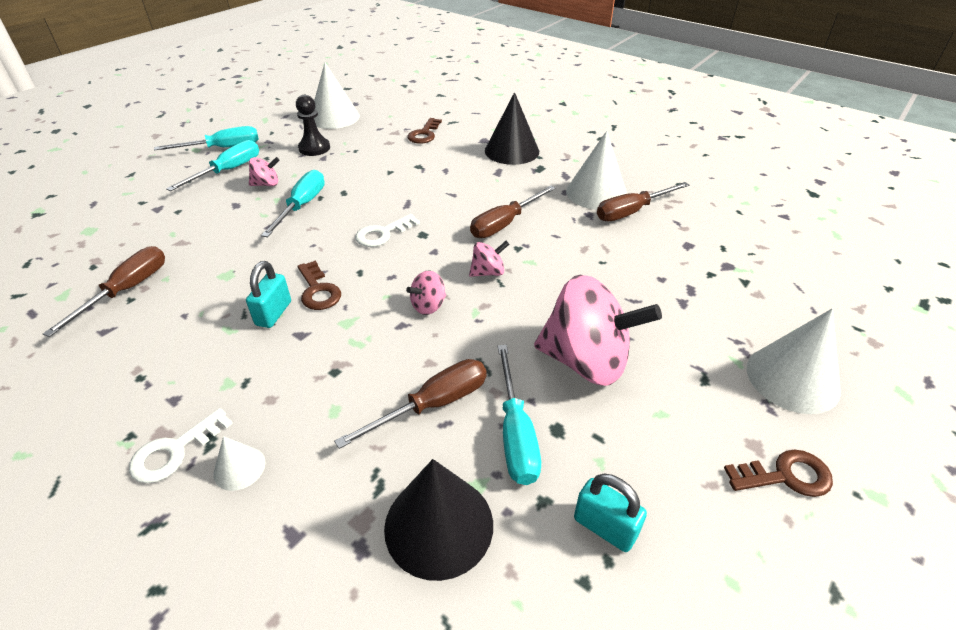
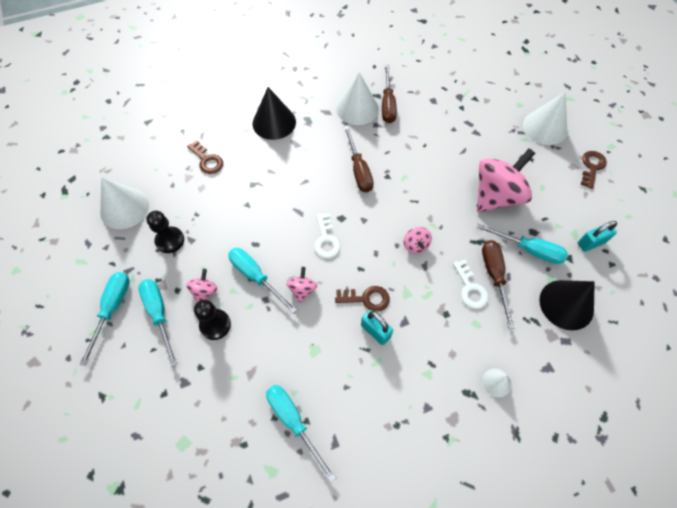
camera: 60 degrees left, 20 degrees up
brown screwdriver [43,246,165,337] -> turquoise screwdriver [266,385,336,482]
white key [129,408,233,483] -> white key moved to [453,260,489,309]
pink spinning top [469,241,509,277] -> pink spinning top moved to [287,267,317,303]
none -> black pawn [194,300,231,340]

